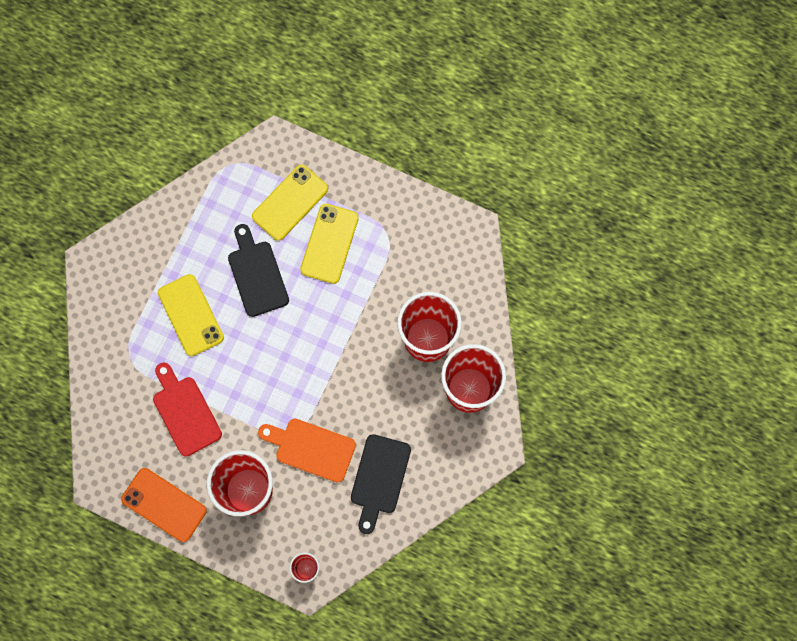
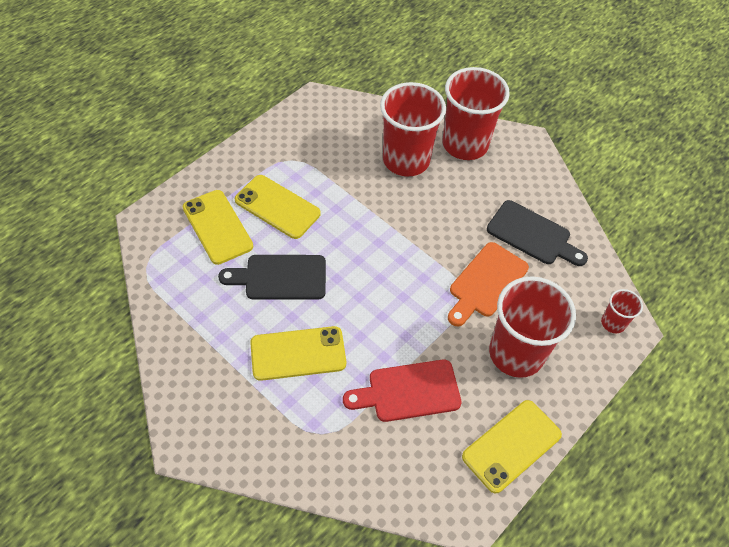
camera: 75 degrees left, 20 degrees down
orange phone [121,468,207,542] -> yellow phone [462,400,562,493]

